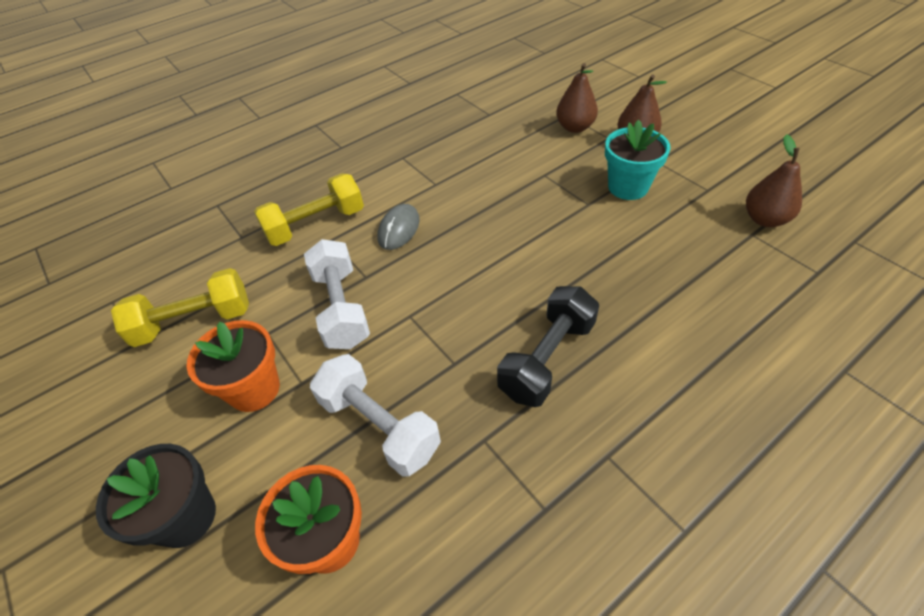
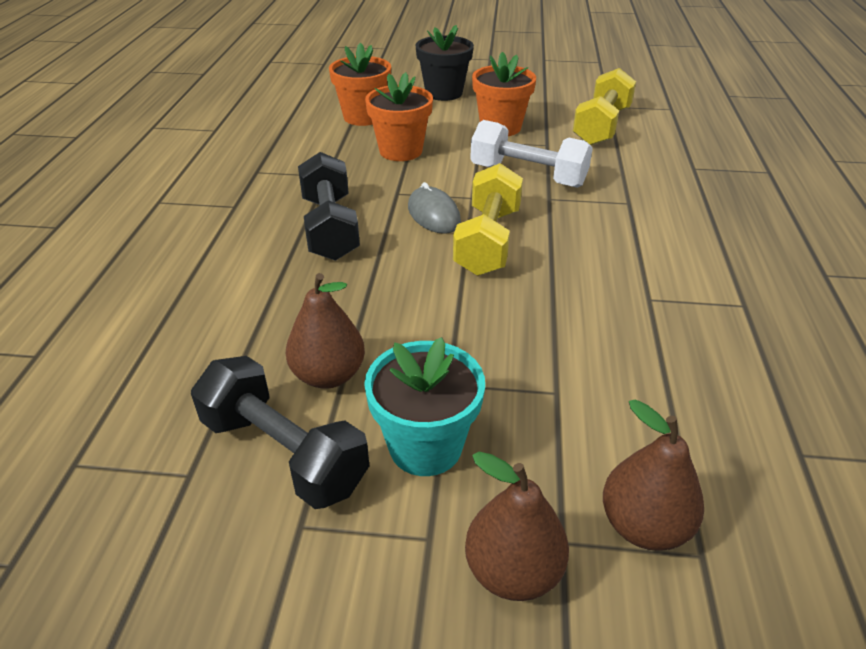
camera: 130 degrees right, 10 degrees down
yellow dumbbell [254,173,364,246] -> yellow dumbbell moved to [453,163,523,276]
white dumbbell [310,354,441,477] -> orange flower pot [365,72,433,161]
grey mouse [378,204,420,250] -> grey mouse moved to [408,182,461,234]
brown pear [746,134,802,227] -> brown pear moved to [286,273,365,389]
none -> black dumbbell [191,356,369,509]

